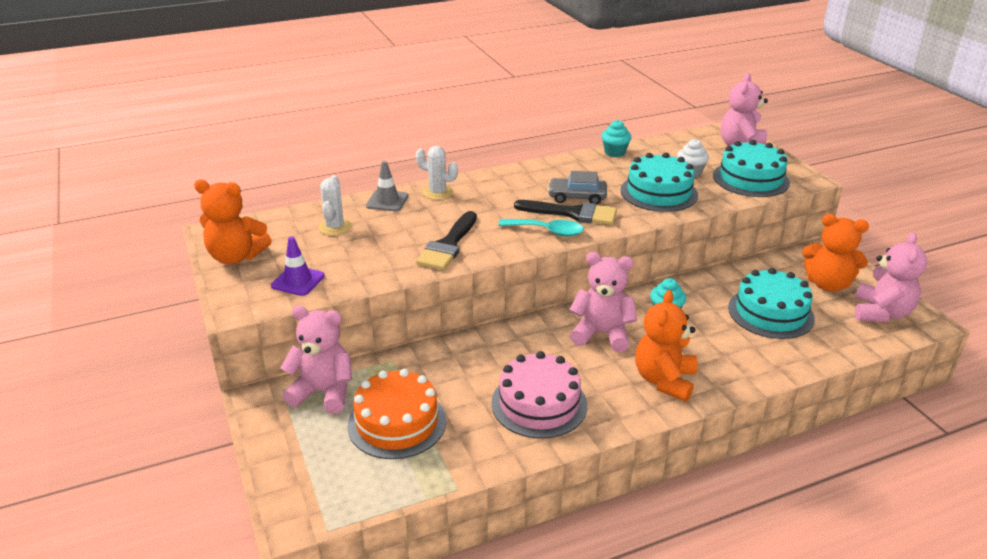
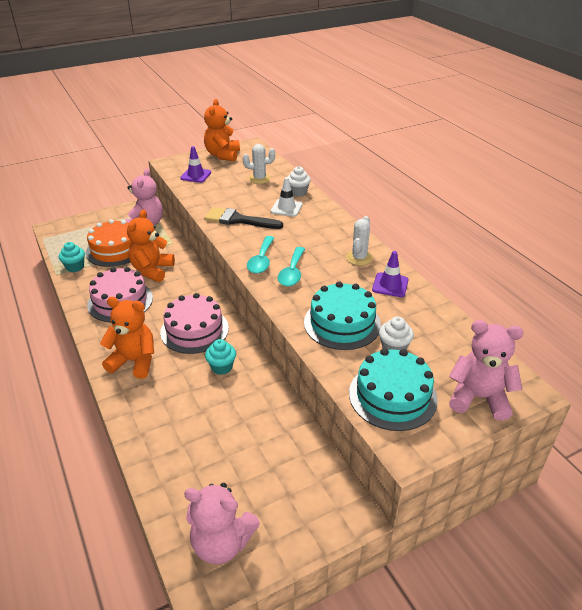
camera: 85 degrees right, 5 degrees up
grey traffic cone [366,161,408,211] -> white cupcake [288,166,311,197]
white cactus [416,146,458,200] -> white cactus moved to [346,216,373,266]
black brush [514,200,617,225] -> turquoise spoon [278,247,305,286]
grey car [548,171,607,205] -> none
pink teddy bear [569,252,637,352] -> pink cake [160,293,229,354]
turquoise cupcake [601,120,631,157] -> turquoise cupcake moved to [59,242,85,272]
turquoise cake [728,268,815,339] -> none
orange teddy bear [802,214,869,292] -> orange teddy bear moved to [127,209,175,282]
none -> white traffic cone [271,177,303,217]
none -> purple traffic cone [372,251,408,297]

